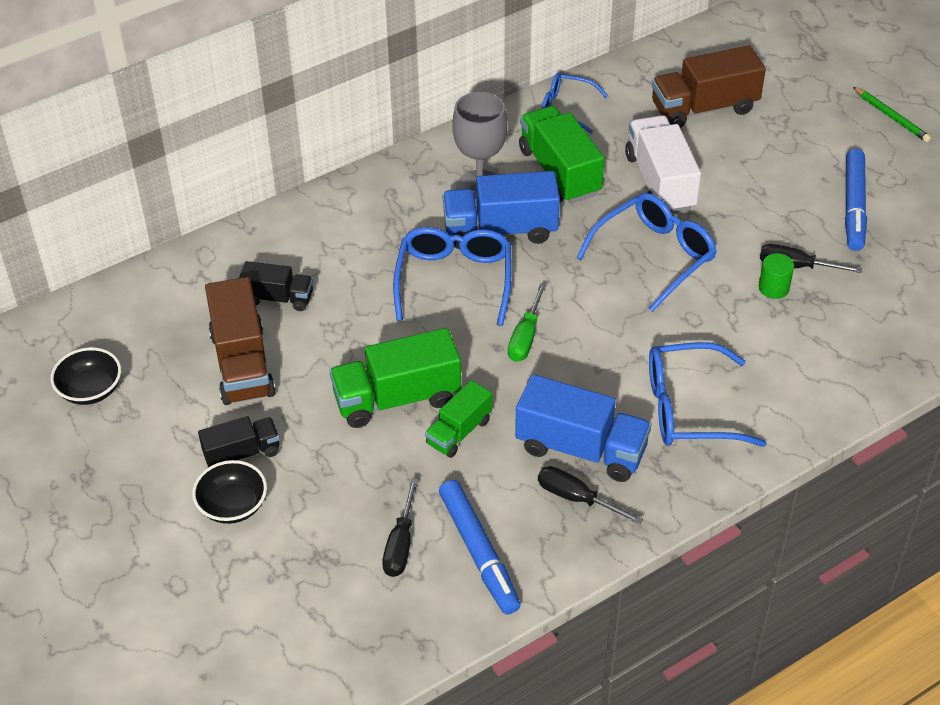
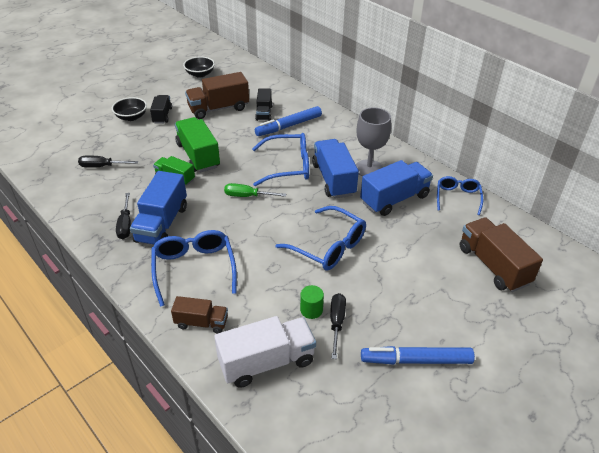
camera: 80 degrees right, 5 degrees down
black truck [198,416,280,467] -> black truck turned 150 degrees counterclockwise [150,95,172,123]
blue marker [439,480,521,614] -> blue marker moved to [255,106,322,136]
green truck [519,106,604,203] -> blue truck [360,160,433,216]
black screwdriver [538,466,643,525] -> black screwdriver turned 150 degrees clockwise [116,193,131,239]
white truck [625,115,701,213] -> white truck moved to [214,316,316,388]
green pencil [853,87,931,142] -> none
none -> brown truck [171,296,228,334]

